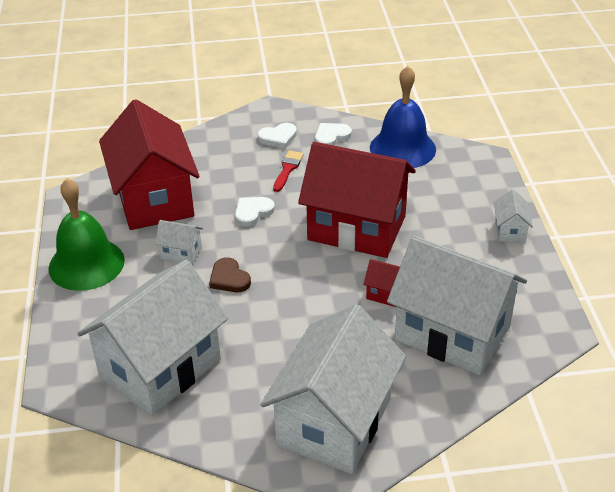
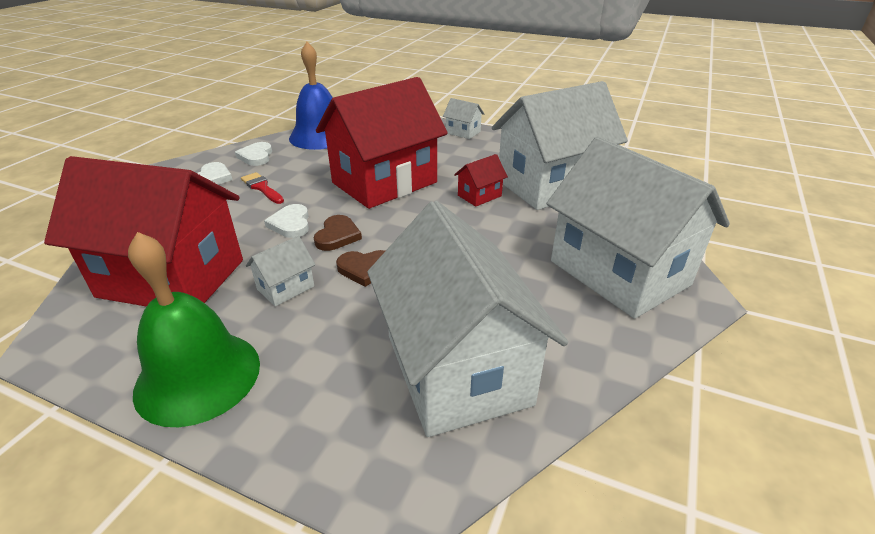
camera: 60 degrees left, 5 degrees down
none -> brown heart [314,215,362,251]

